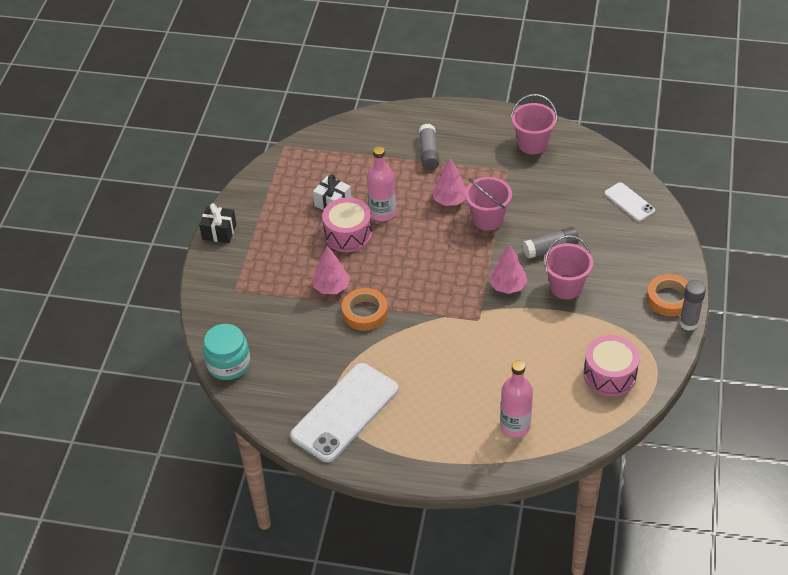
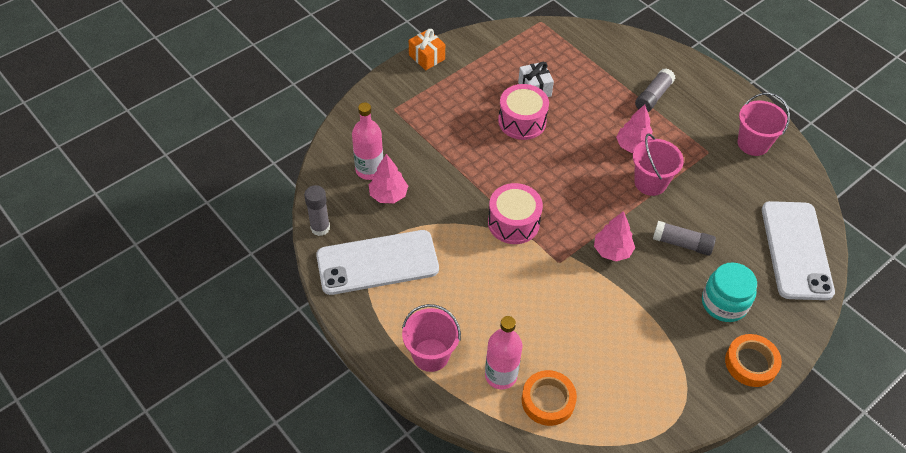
camera: 35 degrees right, 5 degrees up
black gift [199,203,237,243] -> orange gift [409,29,445,70]
turquoise jar [203,324,250,380] -> turquoise jar moved to [702,262,757,322]
pink tree [312,246,350,294] -> pink tree moved to [369,154,408,204]
orange tape [342,288,388,331] -> orange tape moved to [522,370,577,426]
pink bottle [367,146,396,221] -> pink bottle moved to [352,103,383,180]
pink bucket [544,235,593,299] -> pink bucket moved to [402,304,461,372]
pink drum [584,335,639,396] -> pink drum moved to [488,183,543,244]
white phone [604,182,655,221] -> white phone [762,201,835,300], size x1.98
grey glue stick [679,280,706,331] -> grey glue stick moved to [304,185,330,236]

